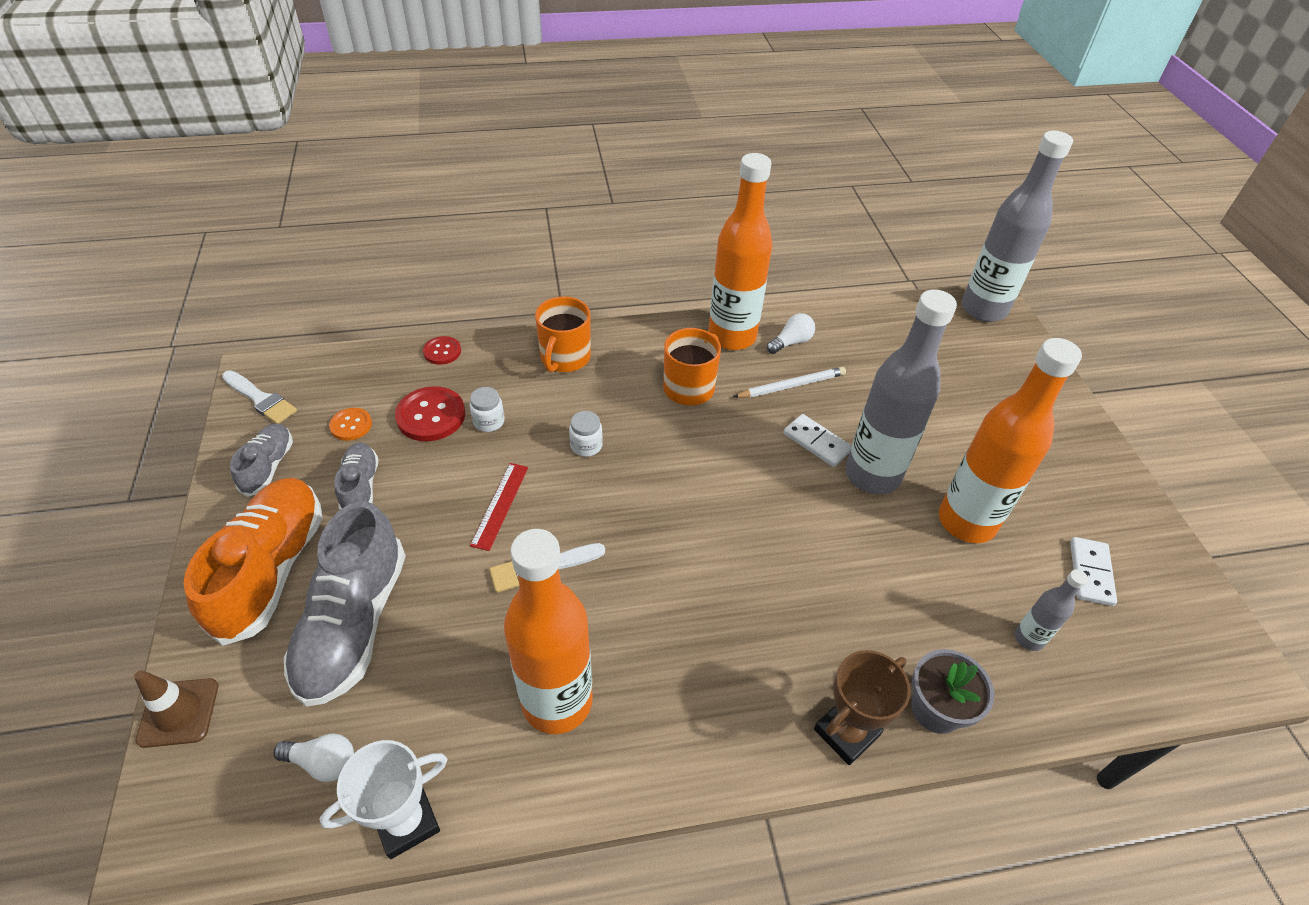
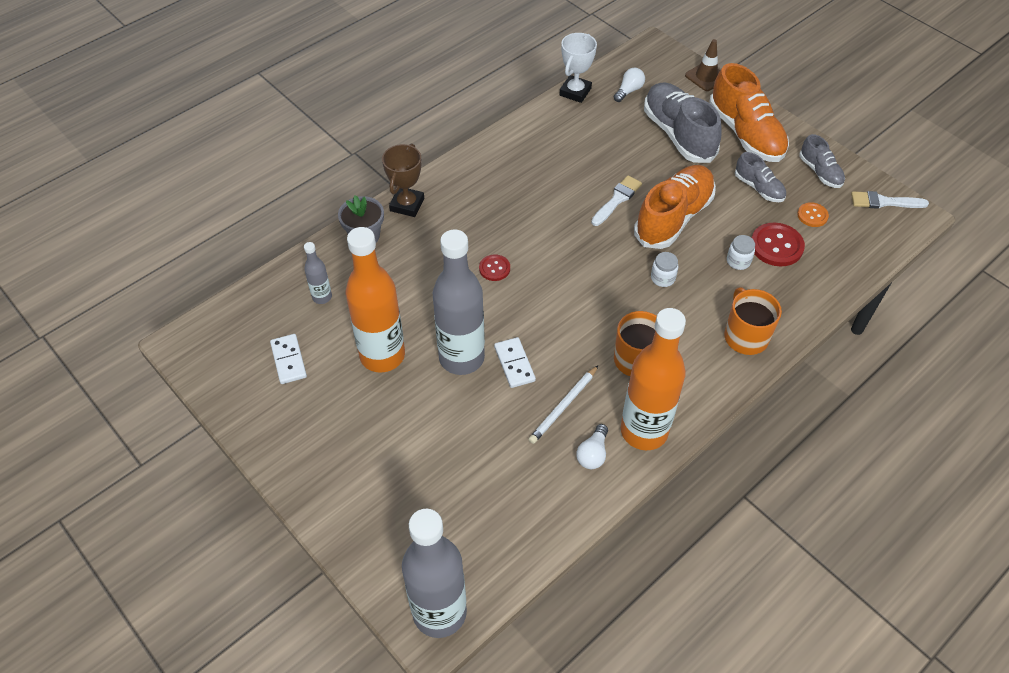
camera: 150 degrees right, 5 degrees up
white light bulb [273,733,354,782] -> white light bulb turned 150 degrees clockwise [614,68,645,102]
red button [423,336,461,365] -> red button moved to [479,254,510,281]
red ruler [470,463,528,551] -> orange shoe [634,165,716,249]
orange bottle [504,529,593,734] -> none
white domino [783,414,852,467] -> white domino turned 60 degrees clockwise [494,337,536,388]

